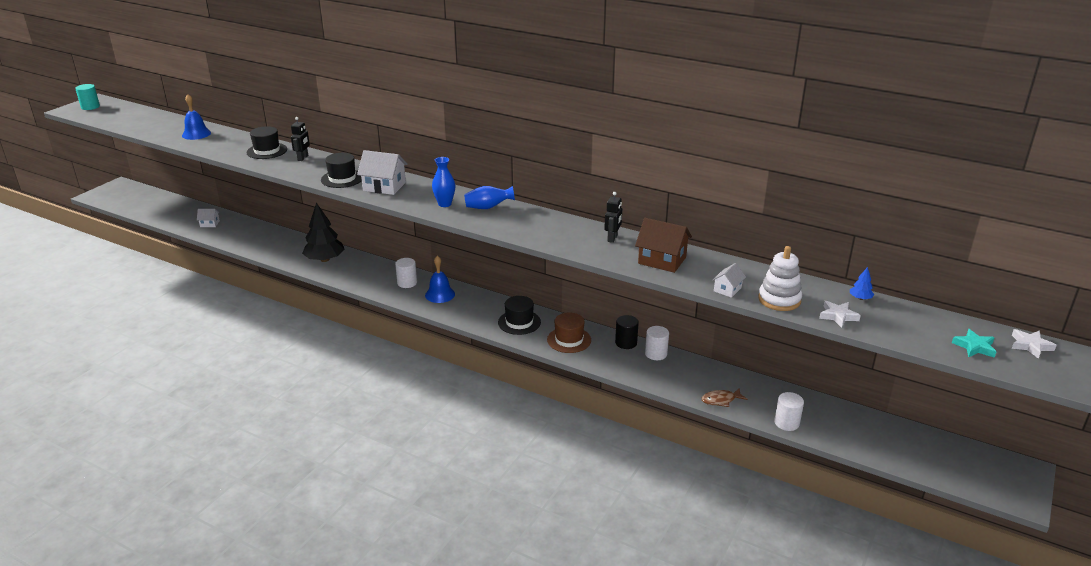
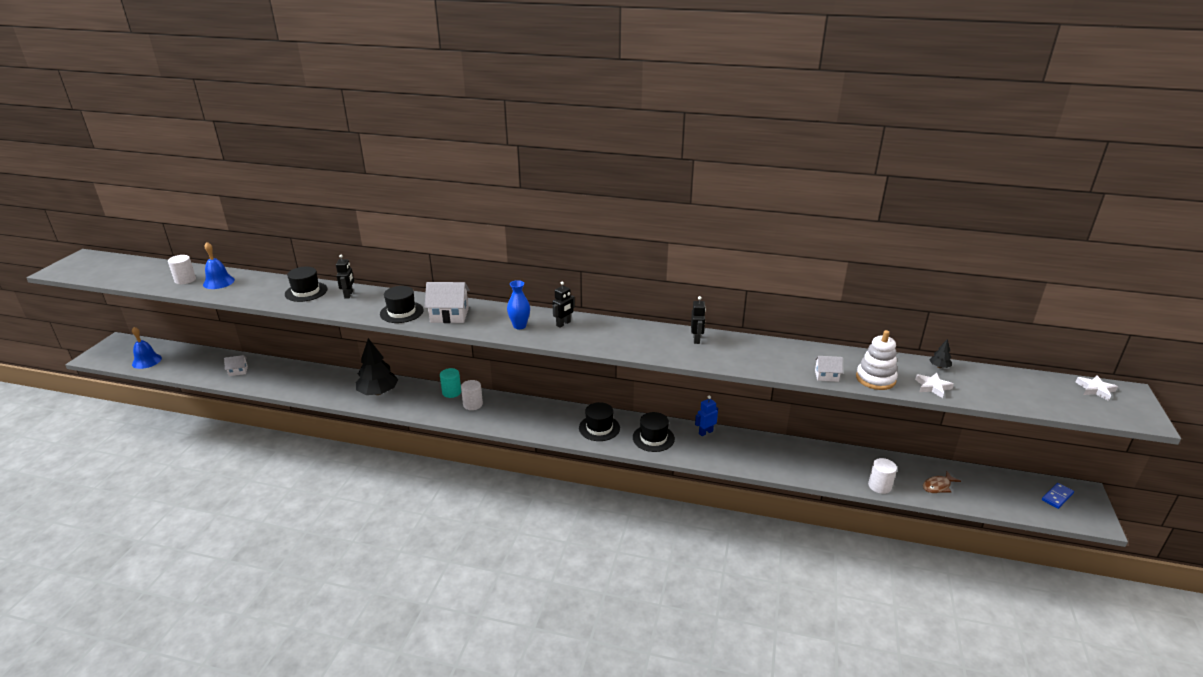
camera: 15 degrees left, 0 degrees up
turquoise cylinder [75,84,100,110] -> turquoise cylinder moved to [440,368,461,398]
blue bell [425,256,455,303] -> blue bell moved to [132,327,162,369]
blue vase [464,186,515,209] -> black robot [552,281,575,328]
brown hat [547,312,591,353] -> black hat [633,412,675,452]
black cylinder [615,315,639,349] -> blue robot [695,396,718,436]
brown house [635,218,692,273] -> none
white cylinder [645,326,669,360] -> white cylinder moved to [168,255,196,284]
brown fish [701,388,747,407] -> brown fish moved to [923,472,961,493]
white house [712,263,746,298] -> white house turned 75 degrees clockwise [815,356,843,382]
blue tree [850,267,874,300] -> black tree [930,339,952,368]
turquoise star [952,329,996,358] -> none
none -> blue domino [1042,483,1074,509]

